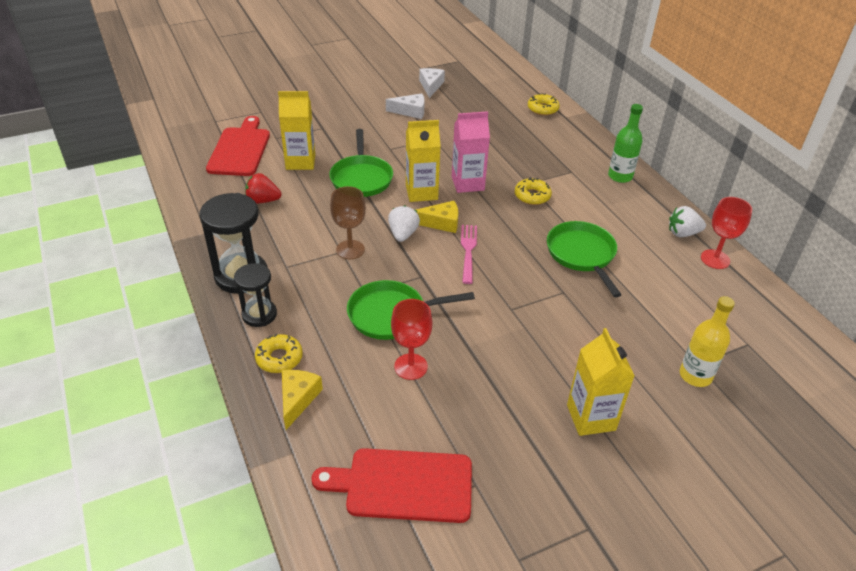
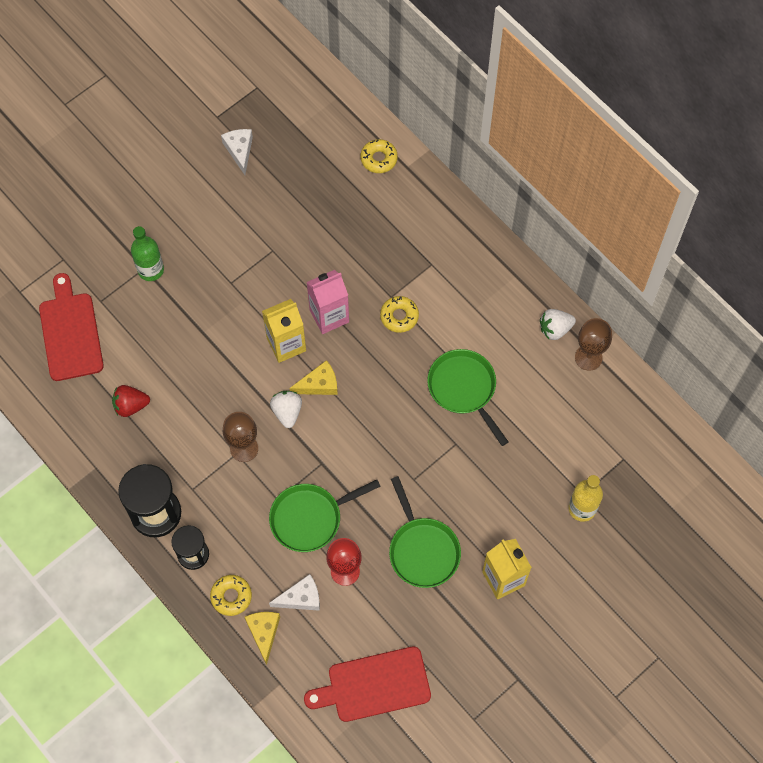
camera: 15 degrees left, 25 degrees up
yellow carton [278,91,315,170] -> none
green pan [329,129,393,197] -> green pan moved to [389,476,461,588]
white cheese [386,93,425,119] -> white cheese moved to [269,574,320,611]
pink fork [461,225,477,284] -> none
green bottle [608,104,643,183] -> green bottle moved to [131,226,164,281]
red goblet [701,197,752,269] -> brown goblet [575,318,612,371]

